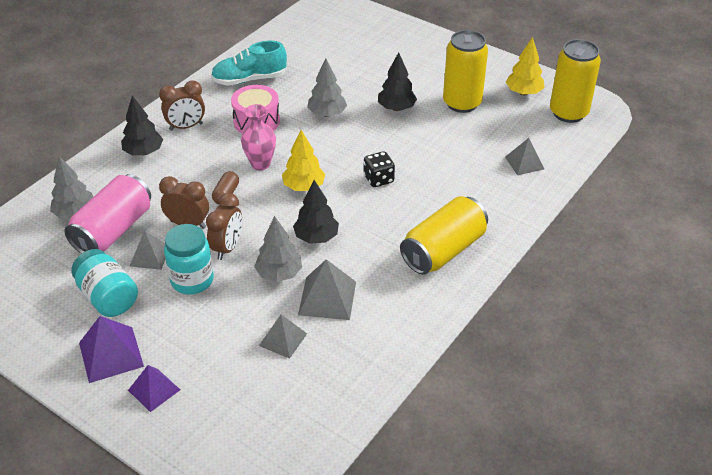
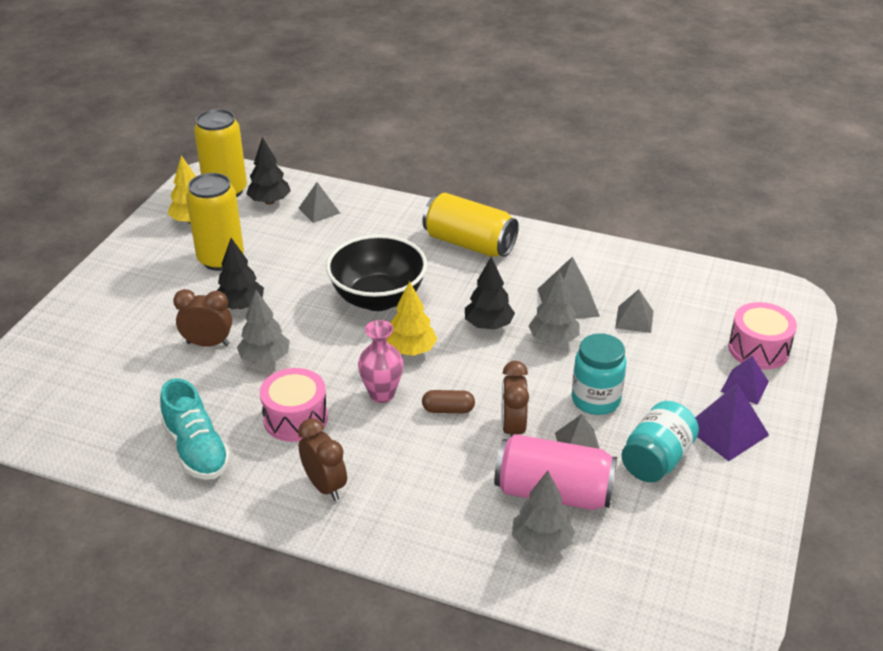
camera: 105 degrees left, 5 degrees down
black tree [121,95,163,155] -> black tree moved to [247,137,291,205]
brown clock [206,193,242,260] -> brown clock moved to [173,289,232,347]
black dice [363,151,395,187] -> black bowl [326,235,427,311]
none -> pink drum [728,302,797,370]

